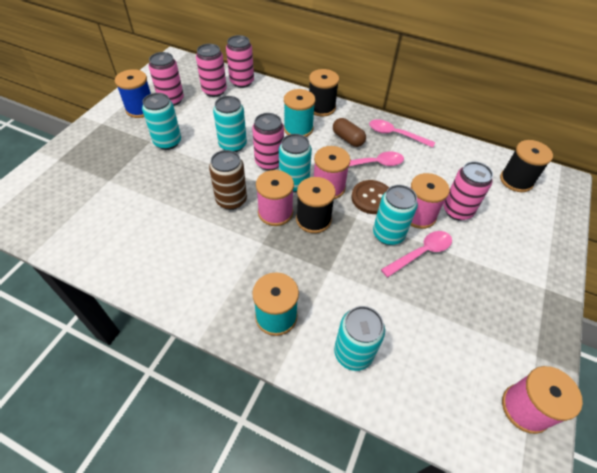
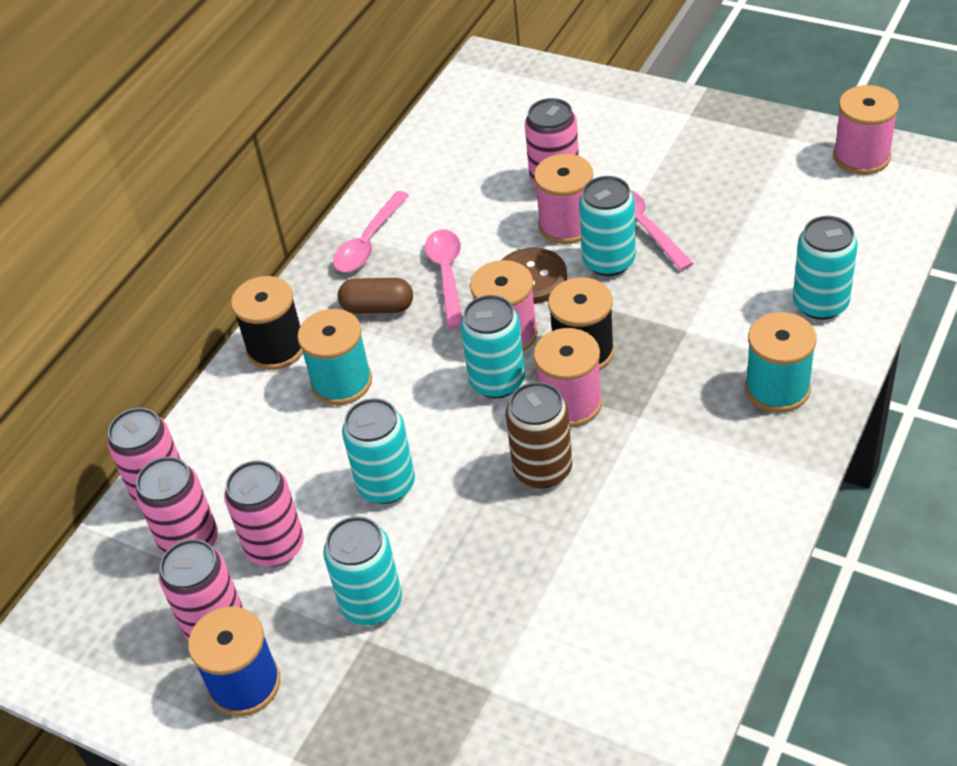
camera: 80 degrees left, 5 degrees down
pink can [252,113,284,170] -> pink can moved to [224,461,304,567]
brown capsule [333,118,366,147] -> brown capsule turned 45 degrees clockwise [338,278,413,314]
black spool [500,140,553,192] -> none

